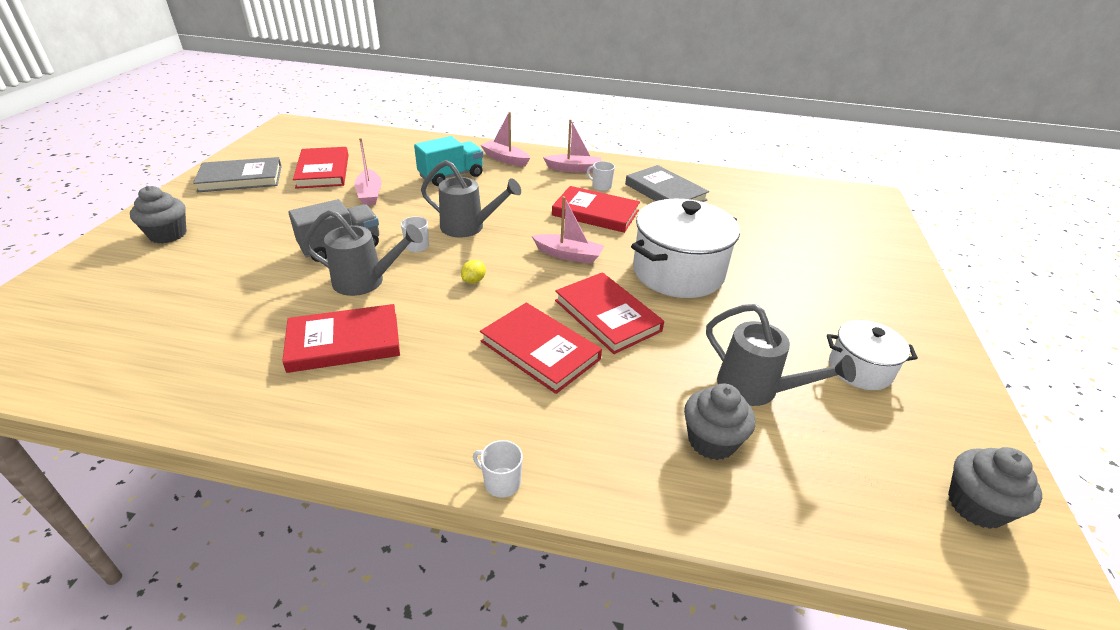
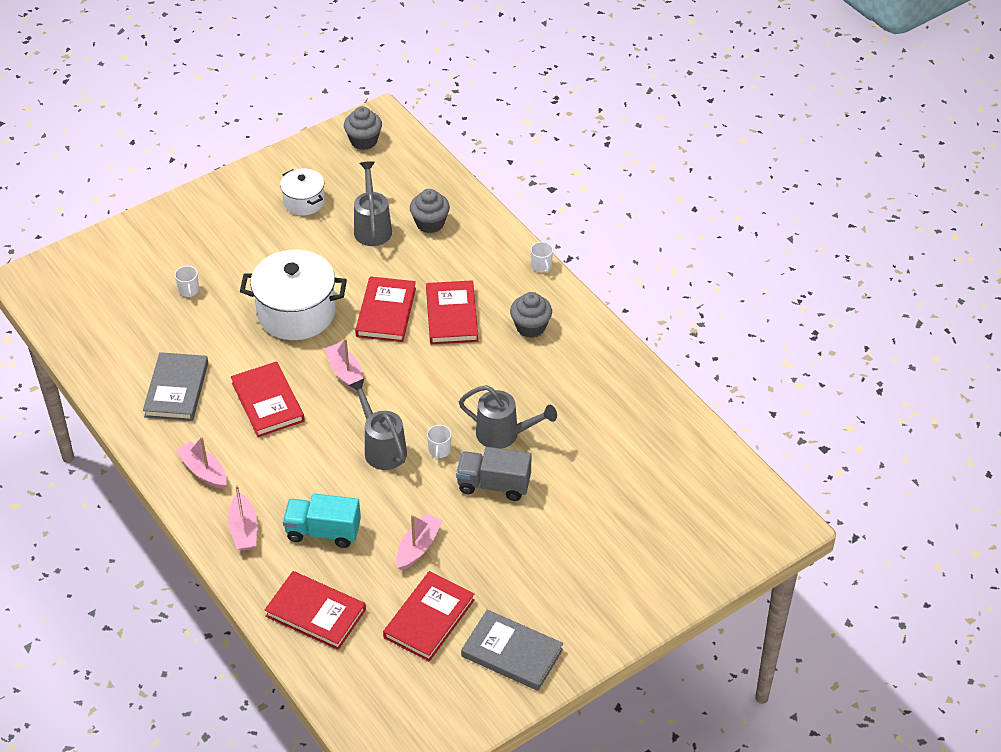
camera: 135 degrees left, 10 degrees up
grey cupcake [130,186,187,244] -> grey cupcake moved to [510,292,552,338]
red book [282,304,400,373] -> red book moved to [264,571,366,650]
grey watering can [303,210,423,296] -> grey watering can turned 150 degrees clockwise [459,385,557,449]
yellow lemon [461,260,486,283] -> none
white mug [587,161,615,191] -> white mug moved to [175,266,199,298]

